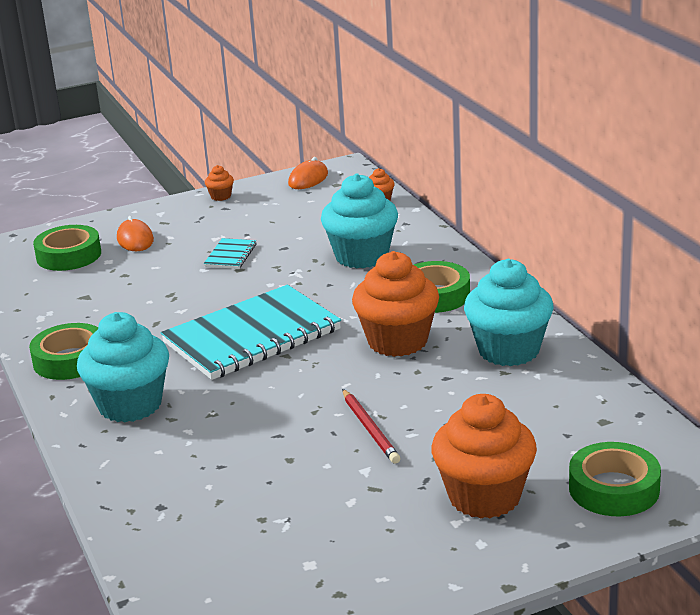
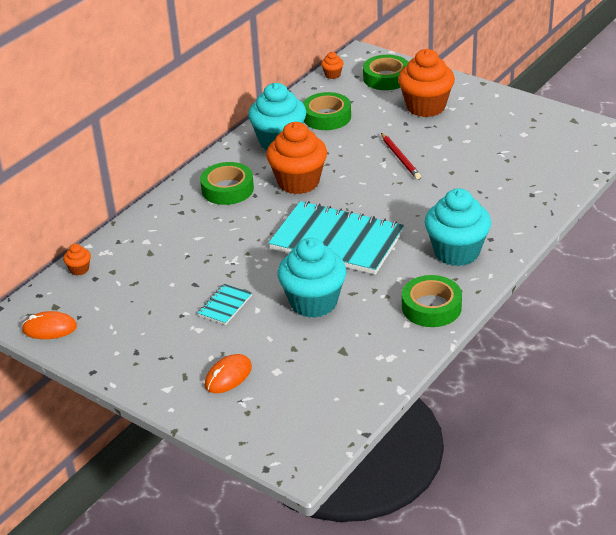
camera: 120 degrees left, 10 degrees up
green tape [33,225,101,271] -> green tape moved to [303,92,351,130]
turquoise notebook [204,238,257,269] -> turquoise notebook turned 45 degrees counterclockwise [198,284,252,325]
orange cupcake [205,165,234,201] -> orange cupcake moved to [321,52,344,79]
turquoise cupcake [321,173,398,268] -> turquoise cupcake moved to [278,238,346,318]
red pencil [342,389,400,464] -> red pencil turned 120 degrees clockwise [381,133,421,179]

